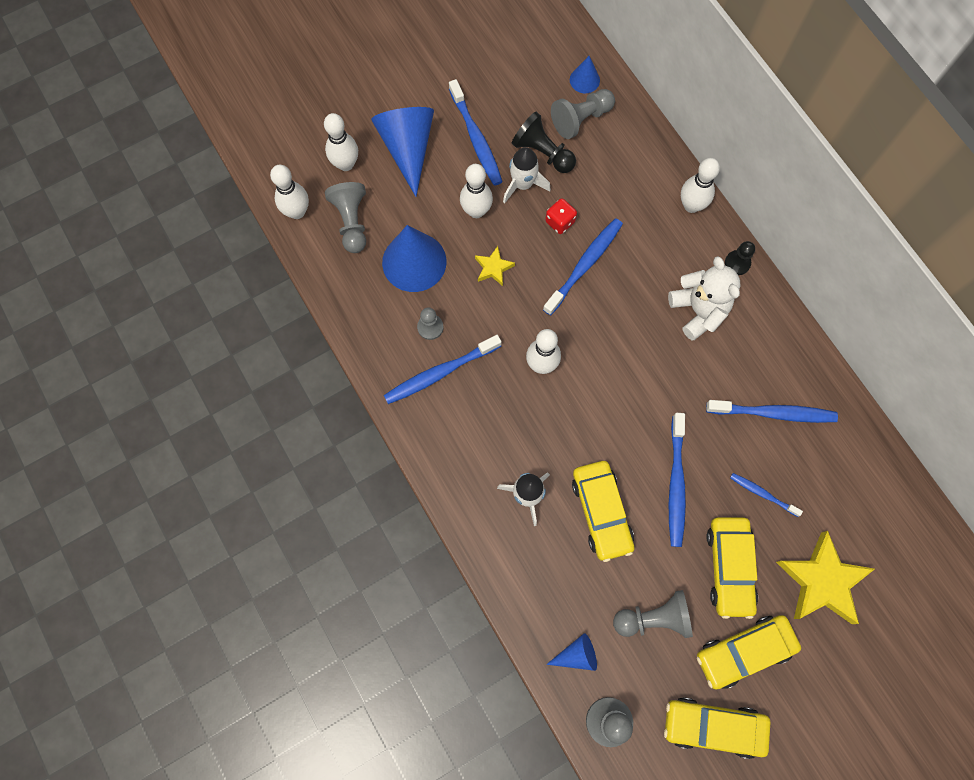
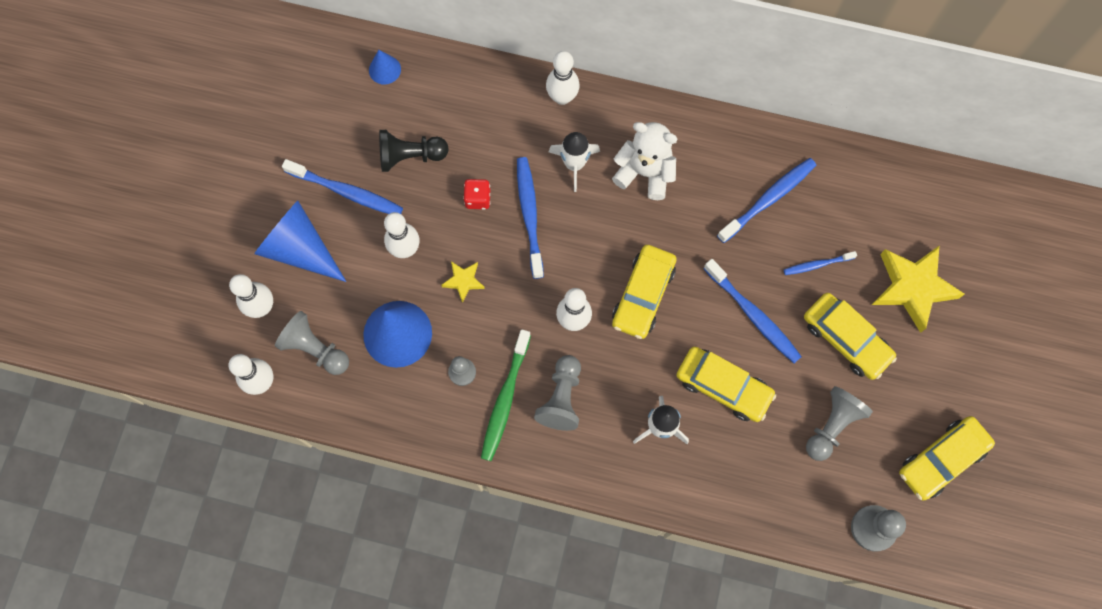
camera: 45 degrees left, 0 degrees up
blue toothbrush [384,335,502,404] -> green toothbrush [481,329,531,461]
white rocket [503,147,551,204] -> white rocket moved to [549,132,600,192]
blue cone [546,633,597,671] -> none
grey pawn [551,89,615,139] -> grey pawn moved to [534,355,581,431]
yellow car [697,615,801,689] -> yellow car moved to [612,245,677,339]
black pawn [725,241,755,275] -> none

